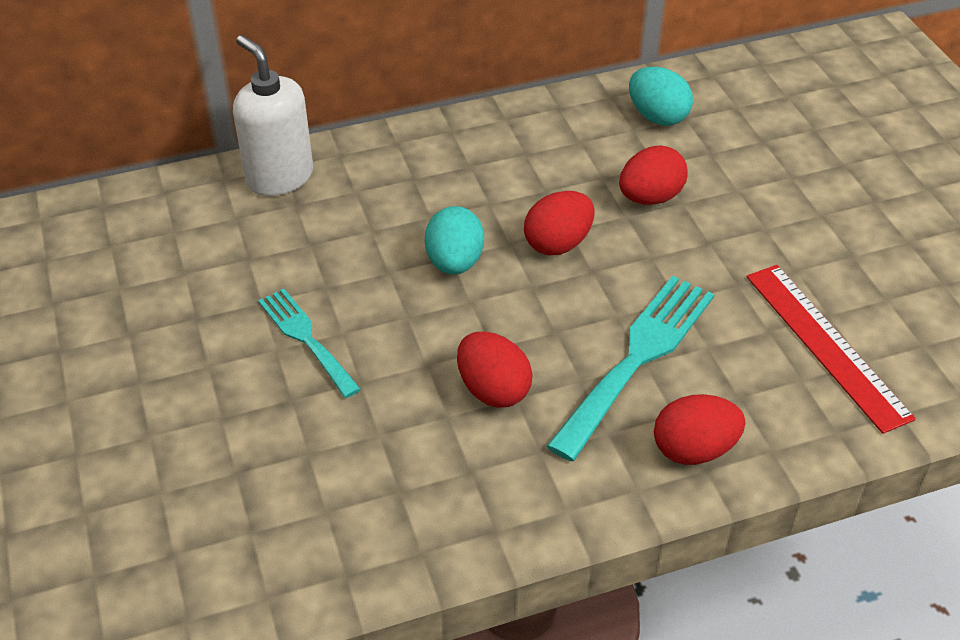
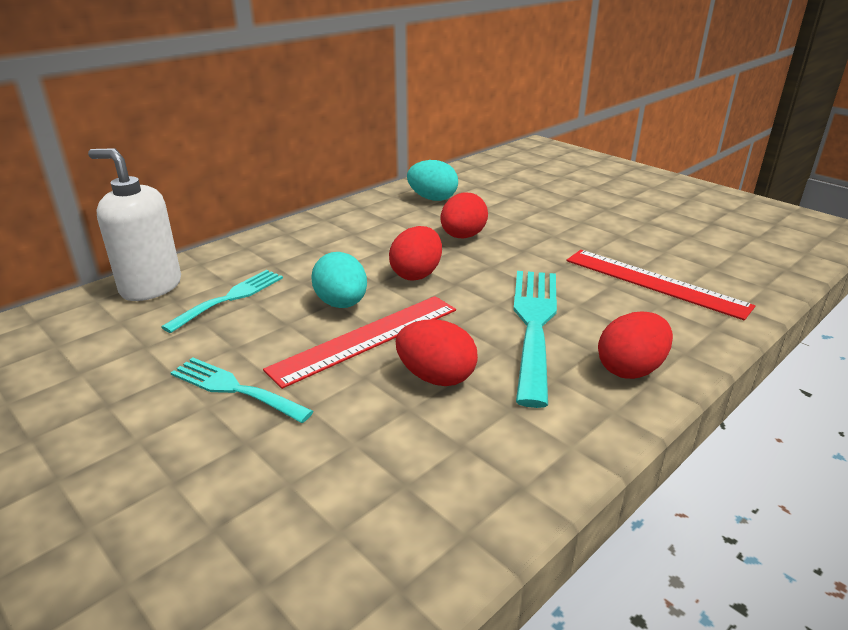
camera: 25 degrees left, 15 degrees down
none -> turquoise fork [161,270,283,333]
none -> red ruler [263,296,456,389]

